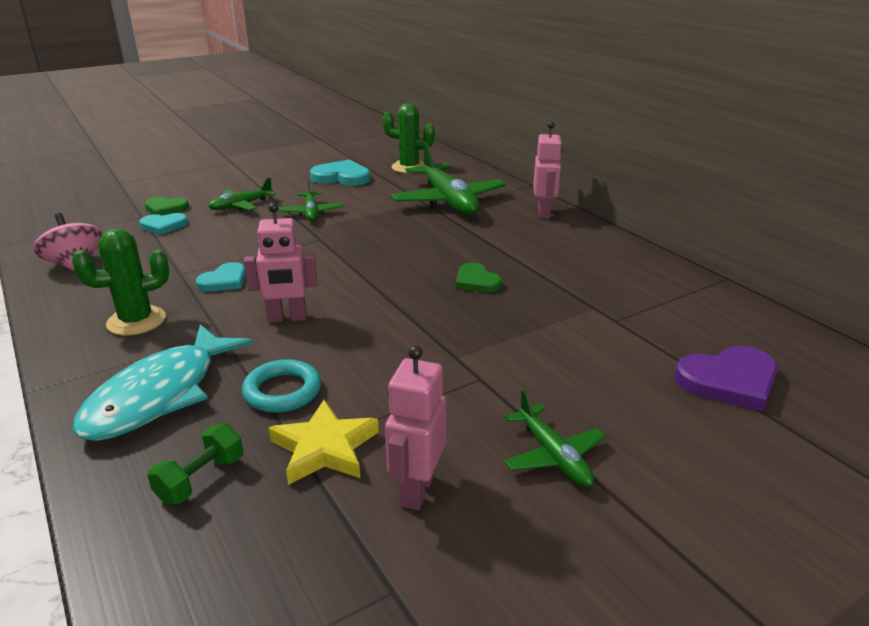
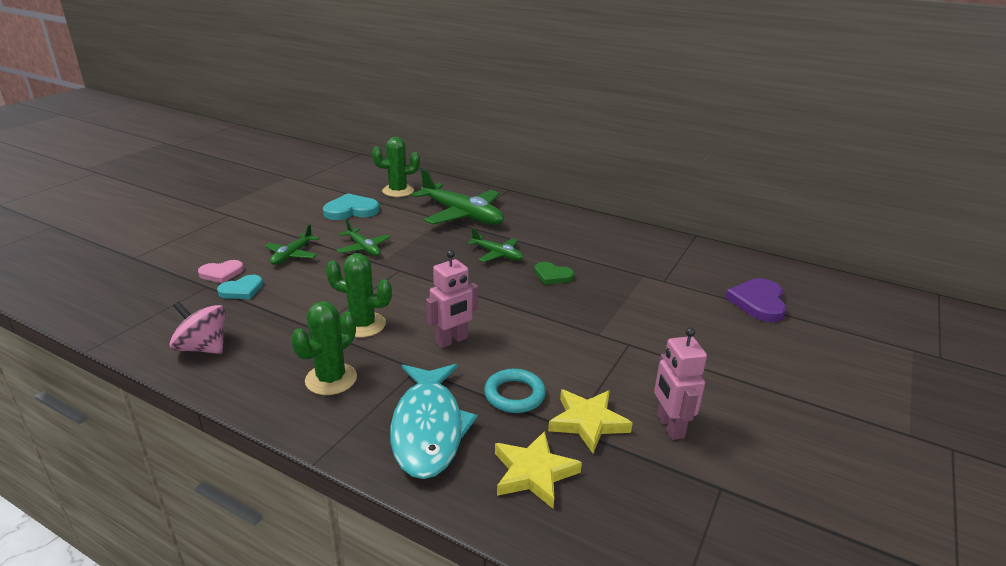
camera: 30 degrees left, 0 degrees up
green heart [145,197,189,215] -> pink heart [198,260,244,283]
green dumbbell [147,423,243,504] -> yellow star [495,431,582,508]
turquoise heart [196,262,246,292] -> green cactus [326,253,392,338]
green plane [503,390,606,487] -> green plane moved to [467,228,523,262]
pink robot [533,121,563,219] -> none
purple heart [675,346,778,411] -> purple heart turned 150 degrees clockwise [725,278,787,322]

